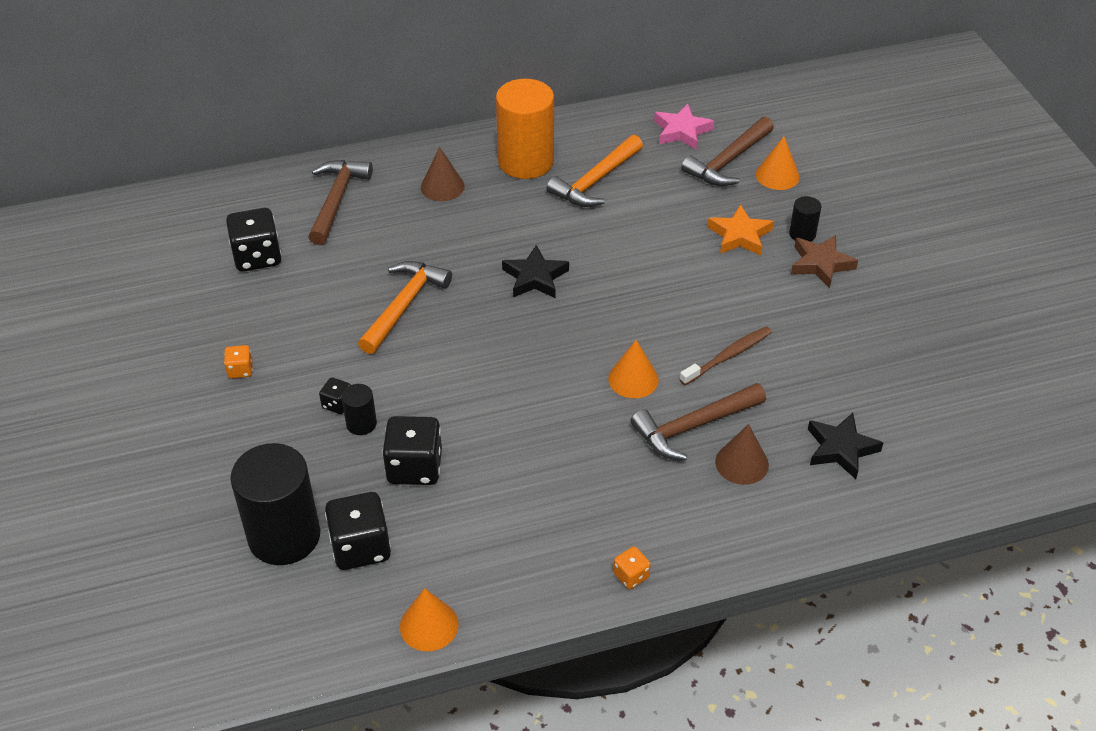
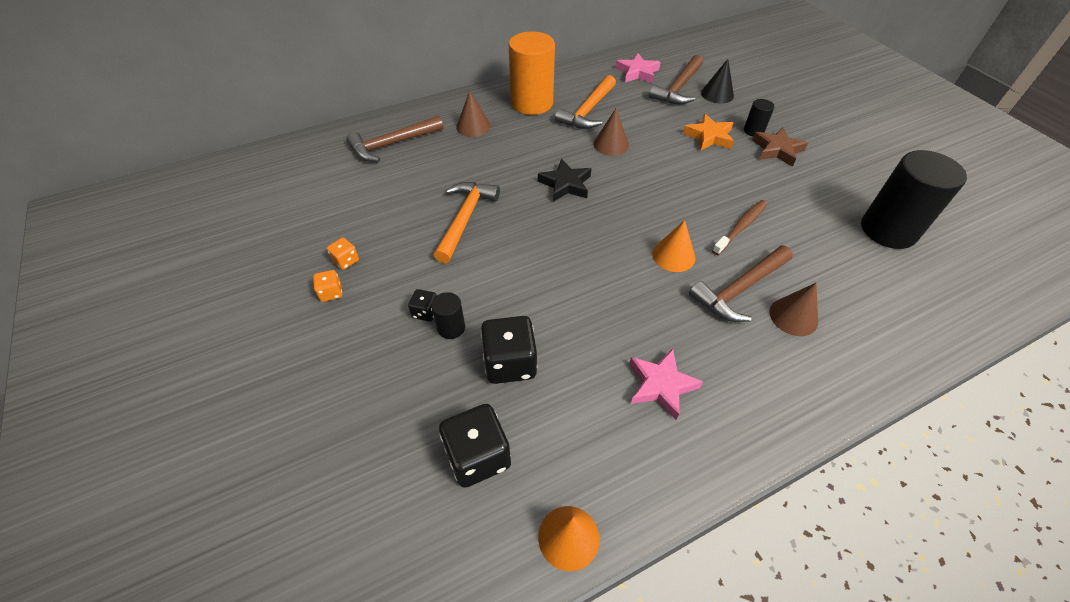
camera: 10 degrees left, 5 degrees up
black dice [226,208,281,272] -> none
black cylinder [230,443,320,565] -> black cylinder moved to [861,150,967,249]
brown hammer [308,160,373,245] -> brown hammer turned 120 degrees counterclockwise [346,115,443,162]
orange dice [613,547,651,589] -> orange dice moved to [327,237,359,270]
orange cone [756,136,800,190] -> black cone [701,59,734,103]
black star [808,413,883,479] -> none
none -> brown cone [593,109,629,156]
none -> pink star [629,349,703,420]

